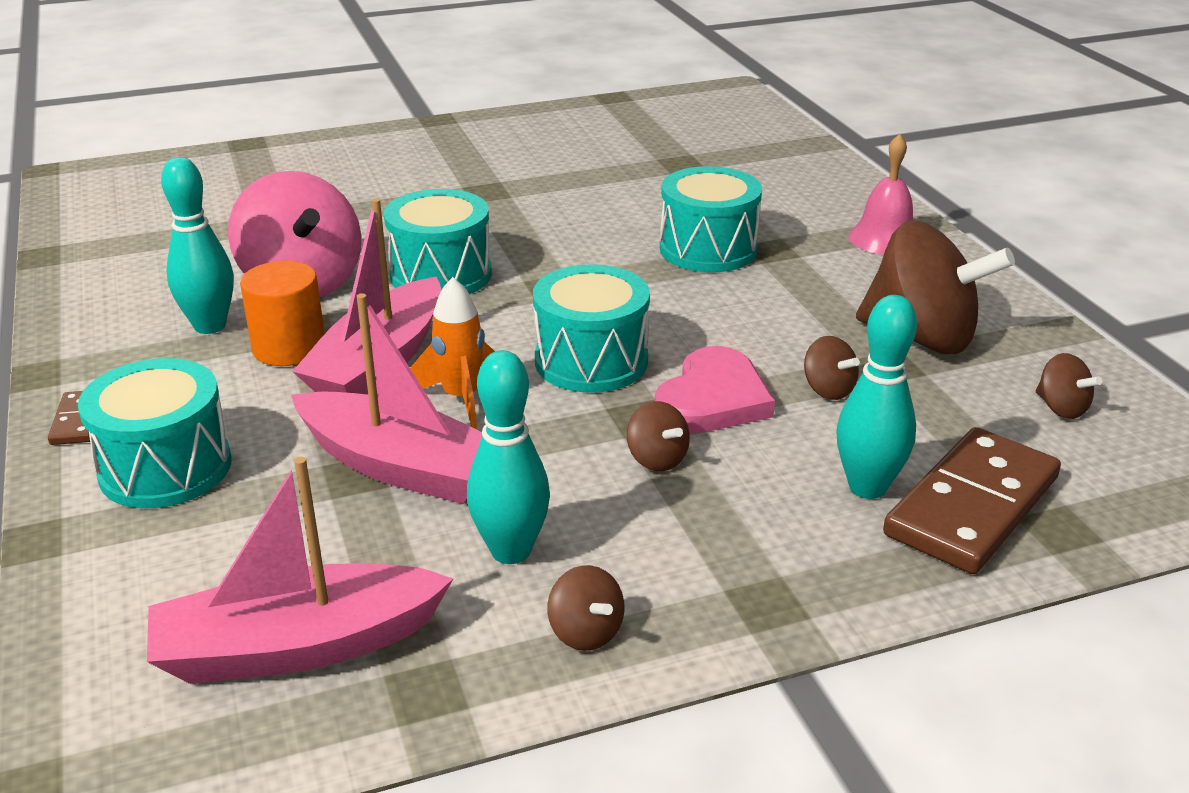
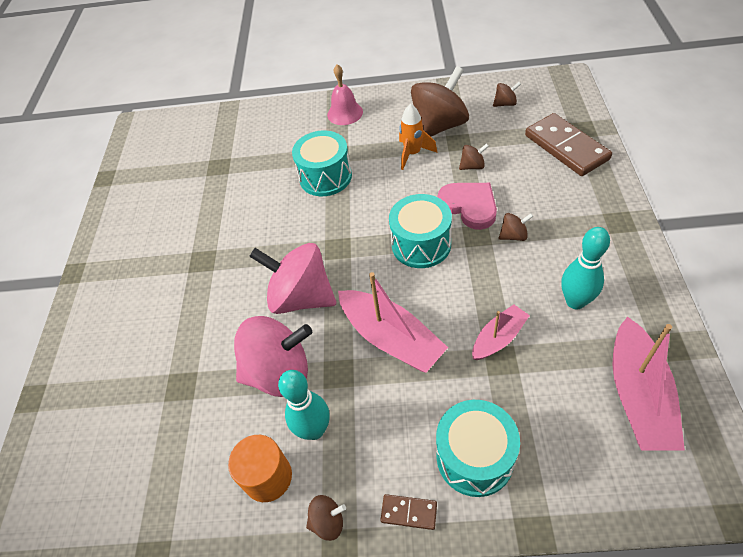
camera: 65 degrees left, 20 degrees up
orange cylinder [240,261,325,366] -> orange cylinder moved to [228,435,292,502]
pink boat [291,293,482,504] -> pink boat [472,304,530,360], size x0.58
turquoise drum [384,189,492,294] -> pink spinning top [249,243,336,314]
orange rocket [410,277,495,429] -> orange rocket moved to [399,104,437,170]
brown spinning top [547,565,624,651] -> brown spinning top moved to [306,495,346,541]
turquoise bowling pin [836,295,917,499] -> none

